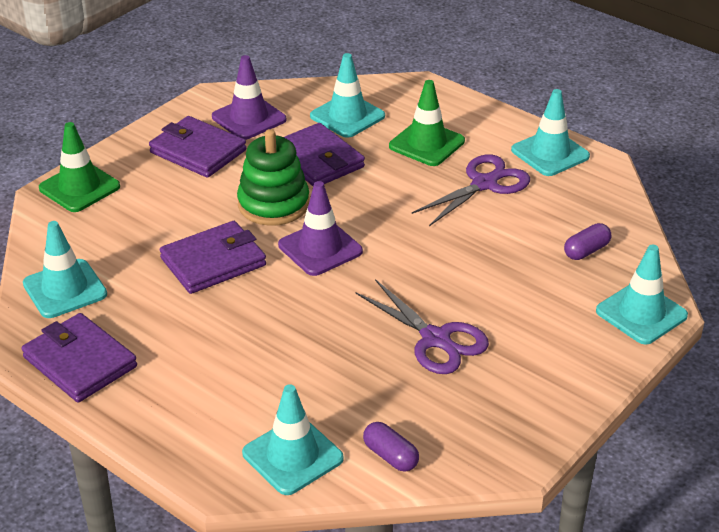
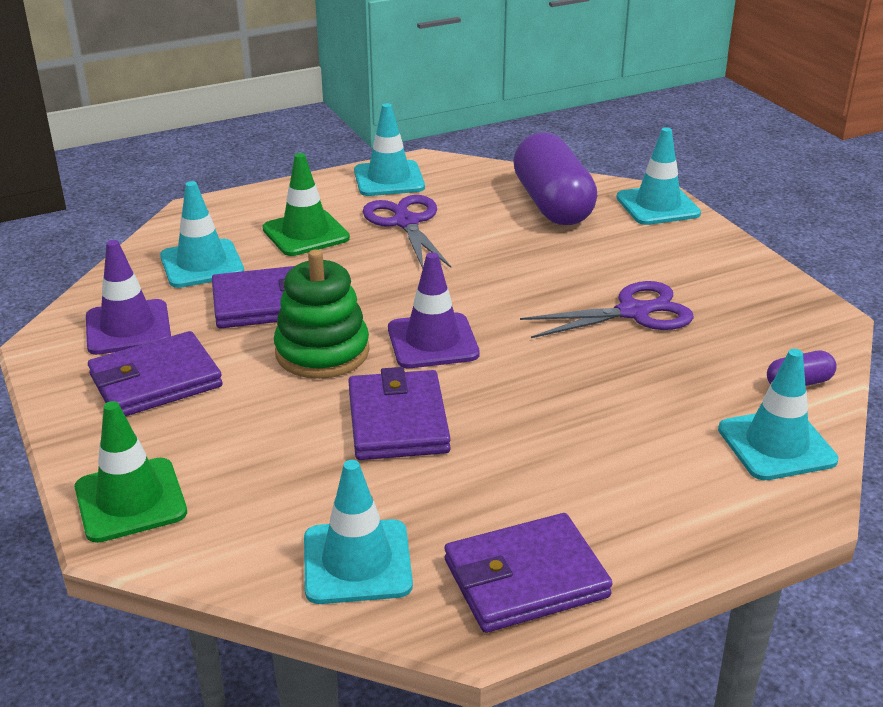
camera: 65 degrees left, 5 degrees down
purple capsule [564,223,611,260] -> purple capsule [513,132,597,225], size x2.34

